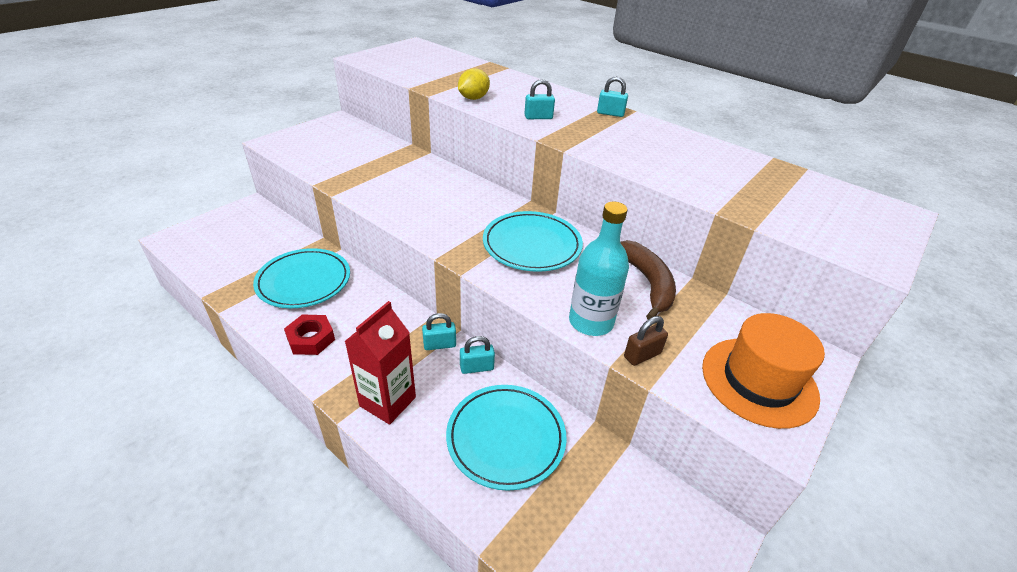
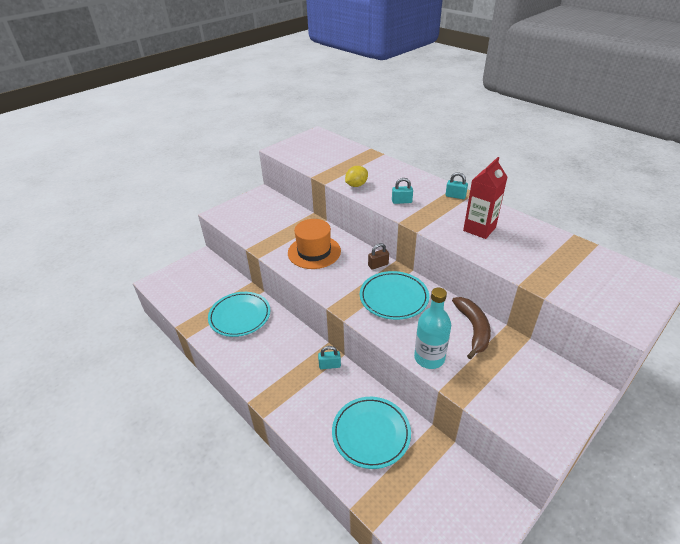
camera: 10 degrees right, 0 degrees up
red nut [284,314,335,355] -> none
red carton [344,301,416,425] -> red carton moved to [463,157,508,239]
turquoise padlock [460,336,495,374] -> none
brown padlock [624,316,668,366] -> brown padlock moved to [368,243,389,269]
orange hat [702,313,825,429] -> orange hat moved to [288,219,341,269]

